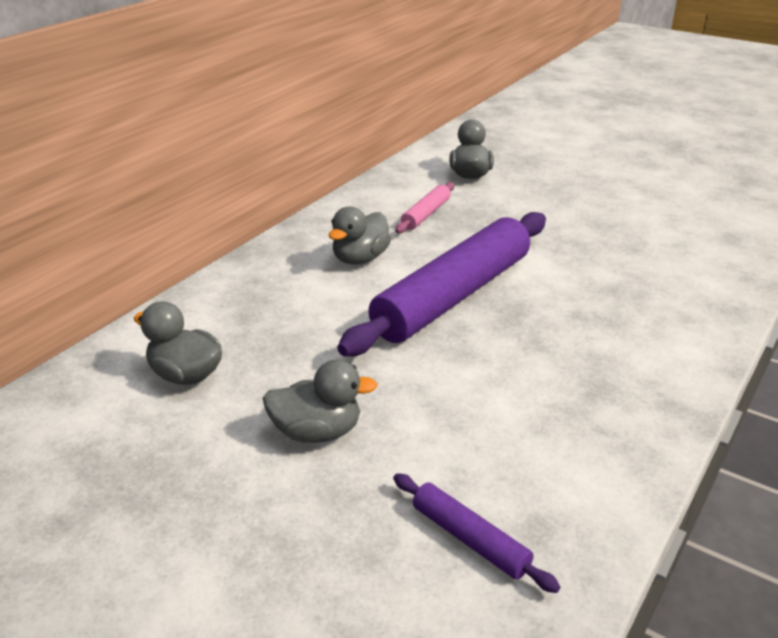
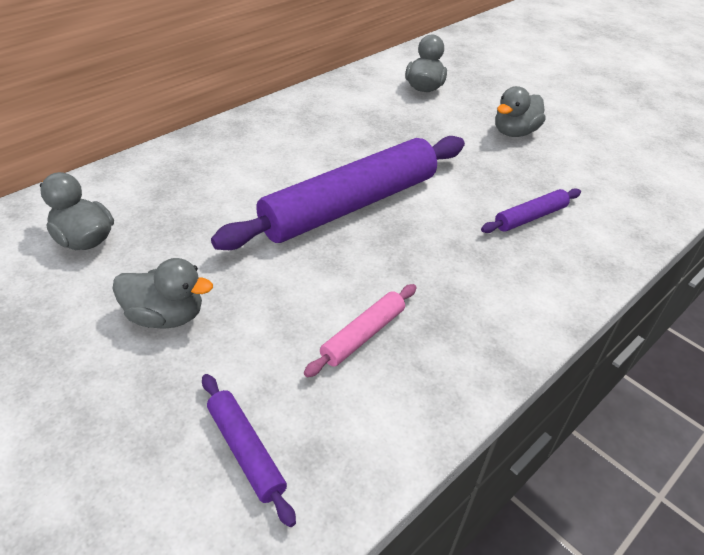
camera: 10 degrees right, 10 degrees up
grey duck [329,207,391,264] -> grey duck moved to [495,86,546,137]
pink rolling pin [395,182,454,233] -> pink rolling pin moved to [304,284,417,377]
none -> purple rolling pin [481,188,581,233]

